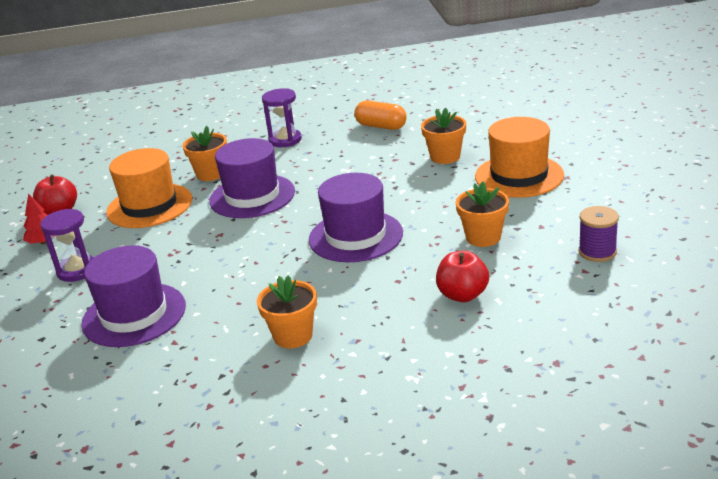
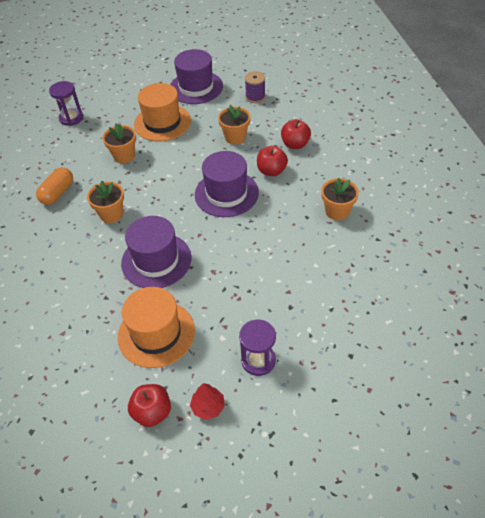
camera: 95 degrees left, 20 degrees up
purple hat [81,245,186,347] -> purple hat moved to [170,49,223,104]
orange flower pot [182,126,227,181] -> orange flower pot moved to [87,181,124,223]
purple hourglass [262,88,302,147] -> purple hourglass moved to [49,81,83,126]
none -> red apple [257,146,288,176]

